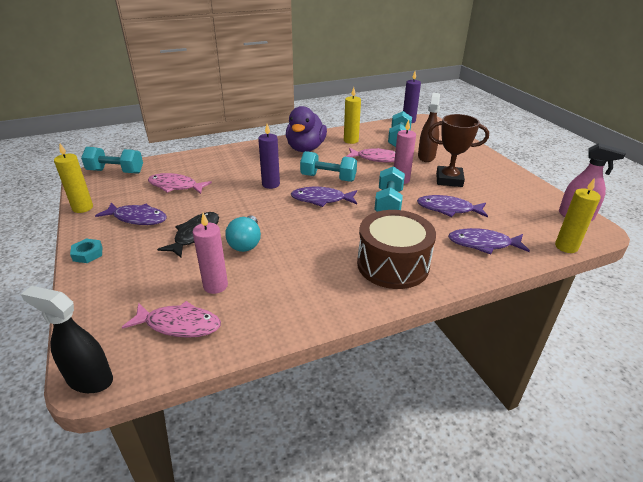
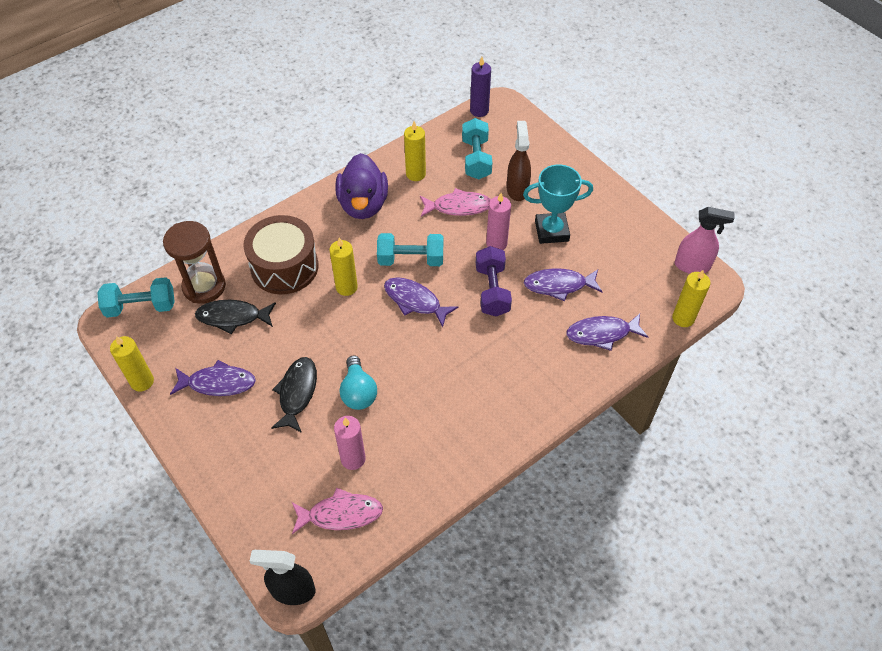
camera: 15 degrees left, 20 degrees up
turquoise nut [70,239,102,263] -> none
pink fish [148,173,212,194] -> black fish [195,300,276,334]
purple candle [258,124,280,189] -> yellow candle [329,237,358,296]
purple fish [291,187,357,207] -> purple fish turned 45 degrees clockwise [384,277,458,327]
brown drum [357,210,436,289] -> brown drum moved to [243,215,318,294]
turquoise dumbbell [374,166,405,212] -> purple dumbbell [476,246,512,316]
brown trophy [428,114,489,187] -> turquoise trophy [523,164,593,244]
none -> brown hourglass [163,221,226,304]

